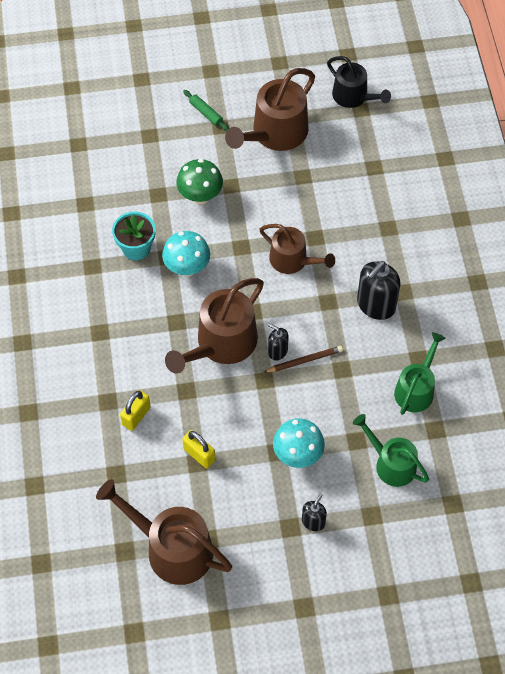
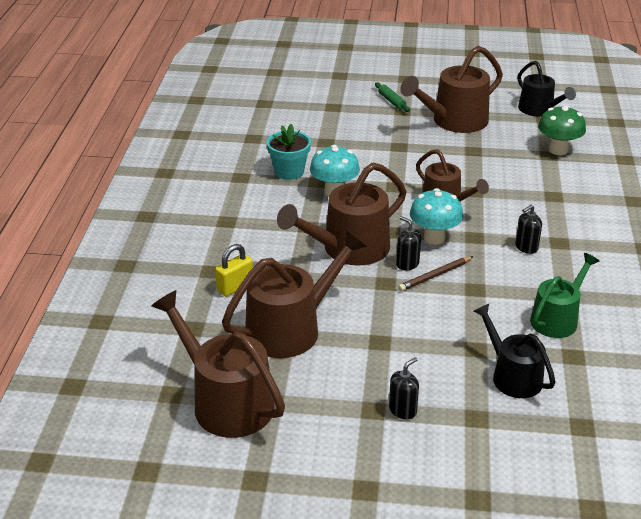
camera: 15 degrees right, 25 degrees down
green mushroom [176,159,223,204] -> green mushroom moved to [538,105,586,155]
yellow padlock [182,430,215,468] -> brown watering can [222,230,367,358]
brown pencil [264,346,343,372] -> brown pencil turned 150 degrees clockwise [398,256,474,291]
turquoise mushroom [273,418,325,468] -> turquoise mushroom moved to [410,188,463,245]
green watering can [353,414,429,487] -> black watering can [473,304,556,398]
black soap dispenser [357,261,400,320] -> black soap dispenser [515,205,542,254], size x0.55

